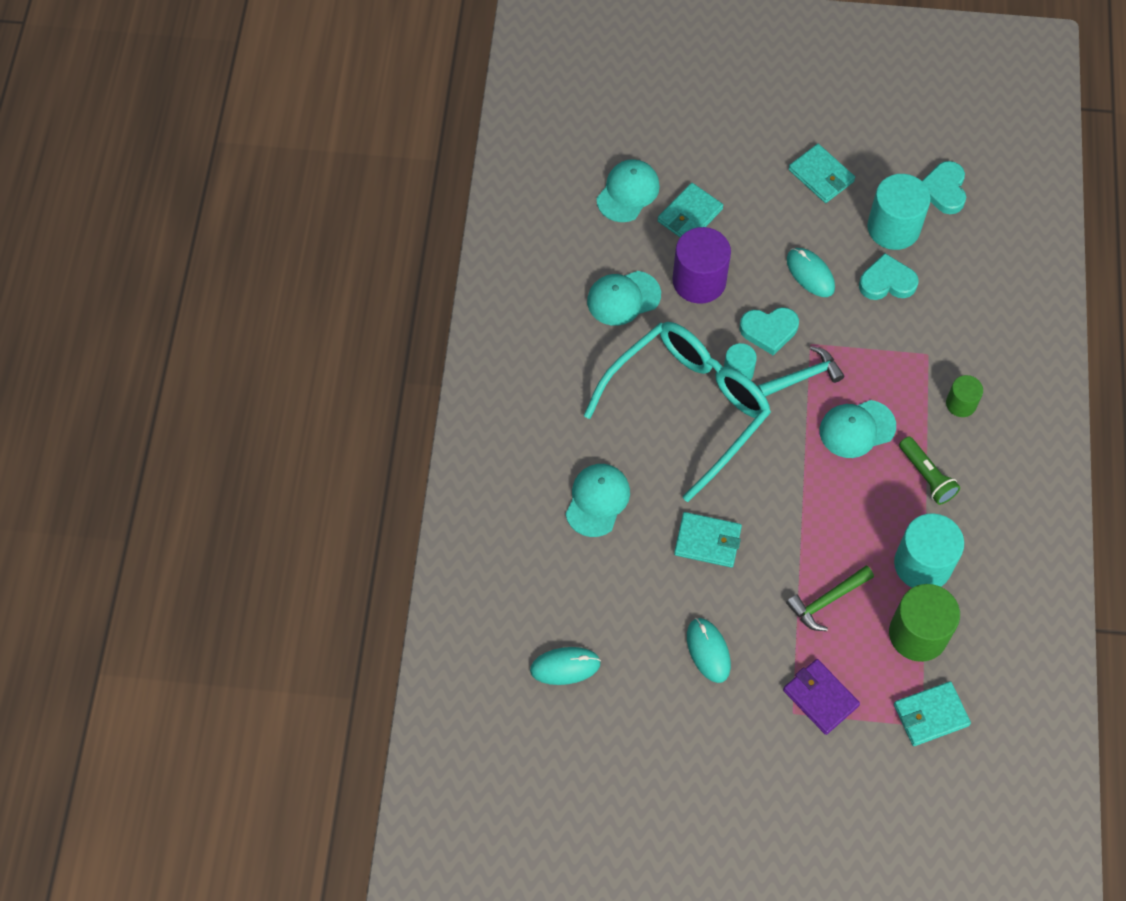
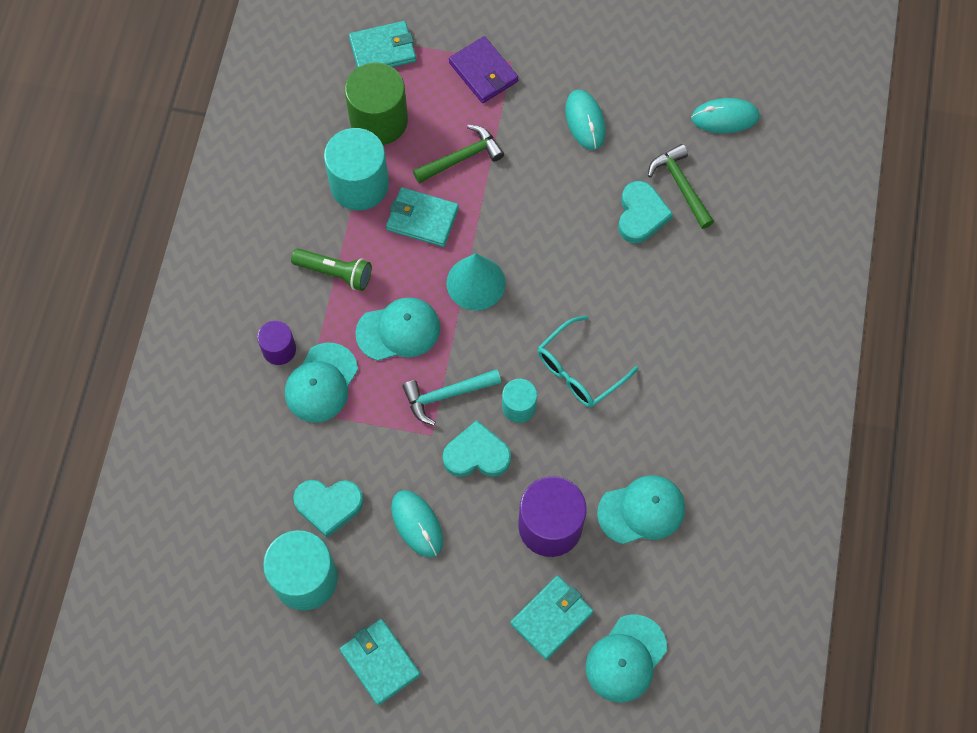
camera: 175 degrees left, 5 degrees up
turquoise cap [565,464,630,537] -> turquoise cap moved to [285,343,358,422]
turquoise glasses [584,322,771,502] -> turquoise glasses [537,316,638,408], size x0.51
turquoise wallet [674,512,742,568] -> turquoise wallet moved to [386,187,459,247]
green flashlight [899,436,960,505] -> green flashlight turned 135 degrees clockwise [291,249,372,291]
turquoise heart [922,161,966,214] -> turquoise heart moved to [618,181,673,243]
green cylinder [946,375,983,417] -> purple cylinder [257,321,296,365]
none -> turquoise cone [446,253,506,310]
none -> green hammer [648,144,714,229]

